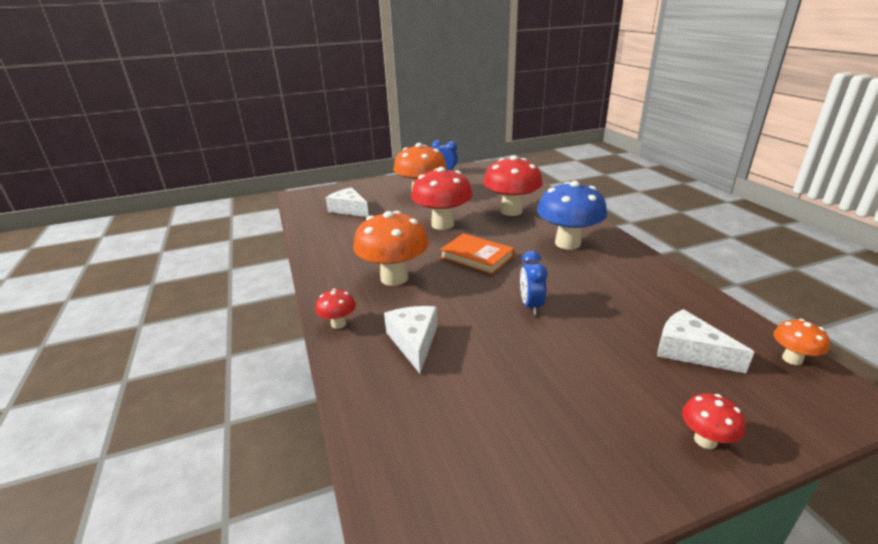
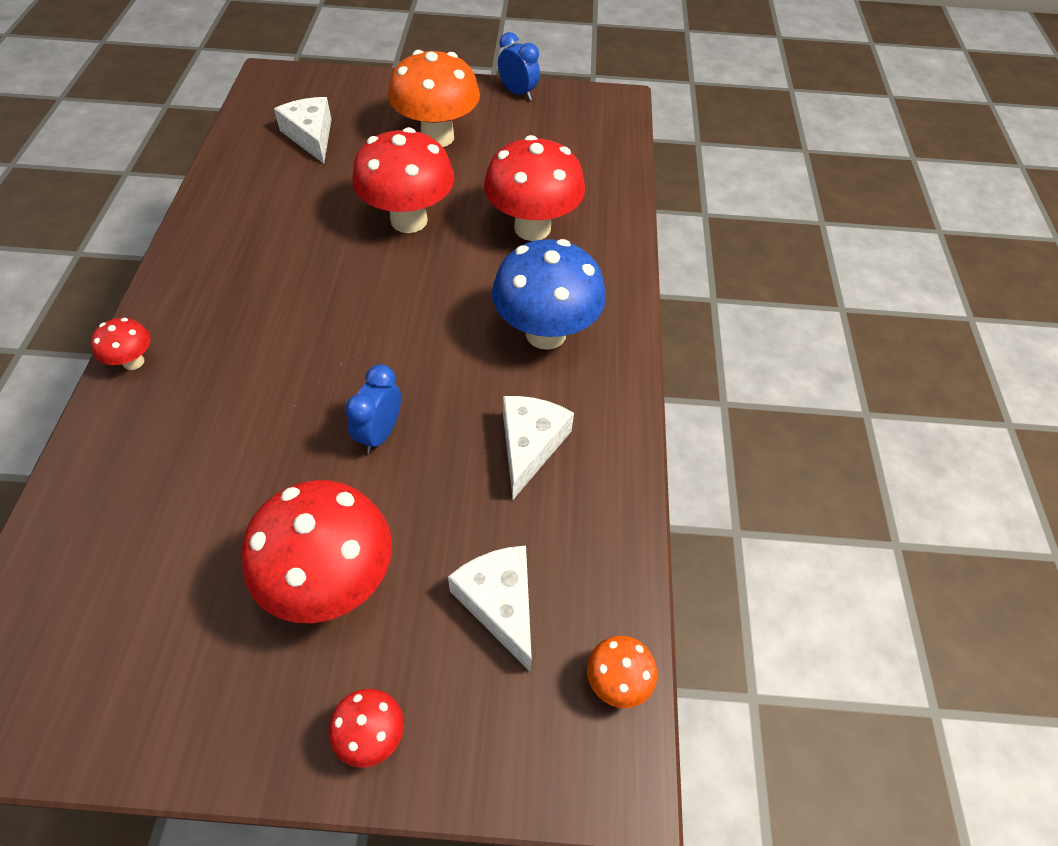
camera: 20 degrees right, 25 degrees up
orange mushroom [353,211,429,286] -> none
white cheese [384,306,438,373] -> white cheese moved to [503,396,574,499]
orange book [440,233,514,275] -> none
none -> red mushroom [242,480,392,623]

